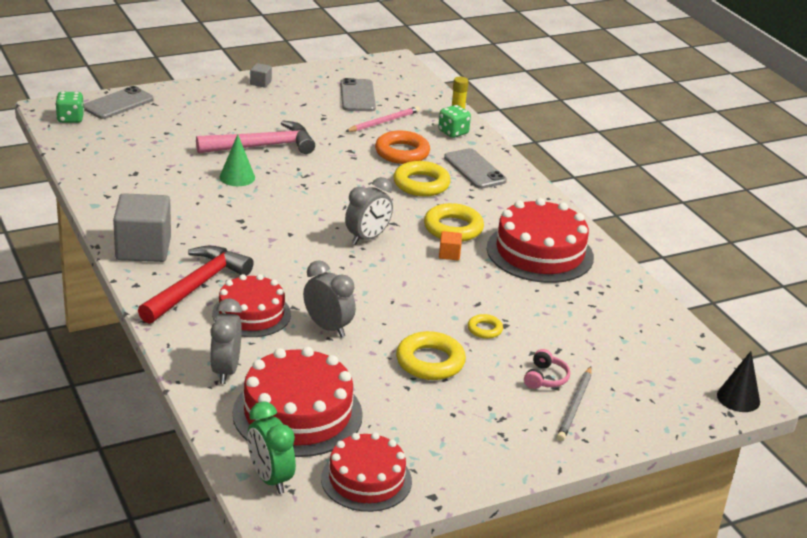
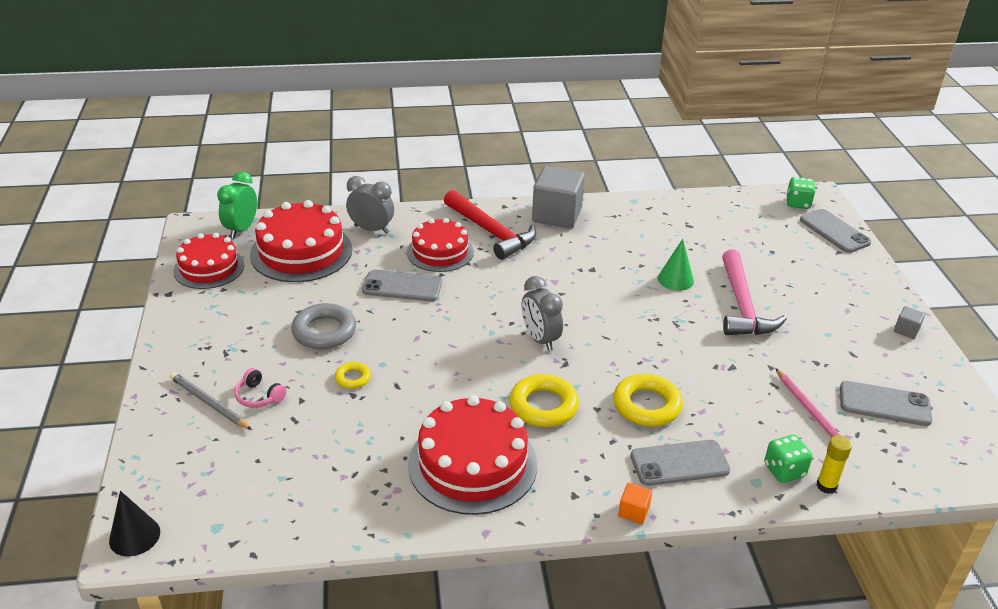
camera: 110 degrees right, 5 degrees up
green clock [247,401,296,494] -> green clock turned 60 degrees counterclockwise [217,172,257,238]
grey clock [303,260,356,337] -> grey phone [362,270,442,301]
orange ring [375,131,430,164] -> none
yellow ring [396,331,466,380] -> grey ring [291,303,356,349]
orange cube [439,231,462,260] -> orange cube moved to [618,483,652,524]

